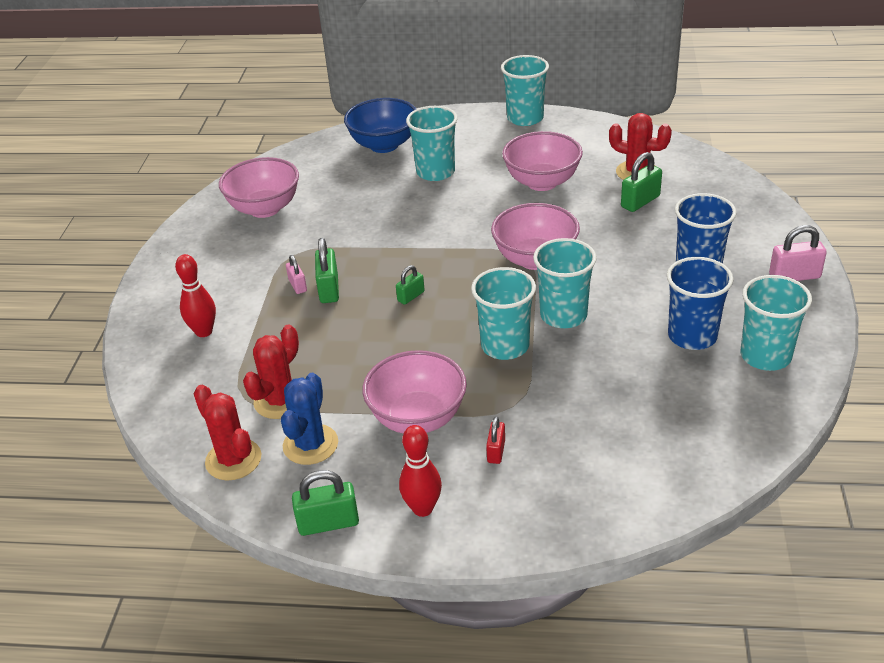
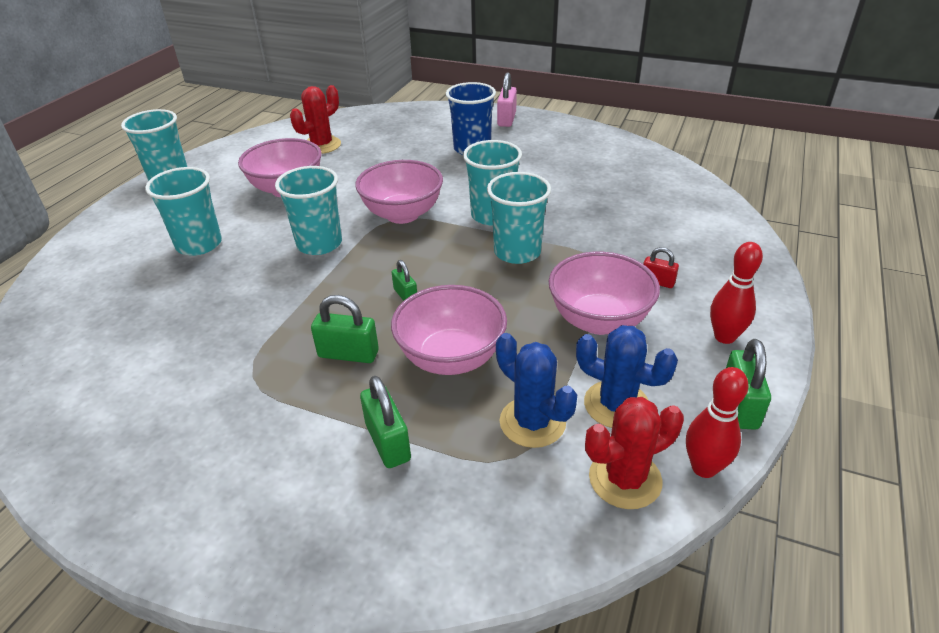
camera: 75 degrees left, 0 degrees up
red bowling pin [175,254,216,337] -> red bowling pin moved to [686,367,749,478]
pink bowl [219,157,299,218] -> pink bowl moved to [391,285,507,375]
red cactus [243,325,299,419] -> blue cactus [496,333,577,448]
pink padlock [286,255,307,294] -> none
blue bowl [344,98,416,153] -> none
green padlock [621,152,662,212] -> green padlock moved to [360,376,411,468]
blue cup [667,257,734,350] -> none
turquoise cup [740,275,812,371] -> turquoise cup moved to [275,166,342,255]

